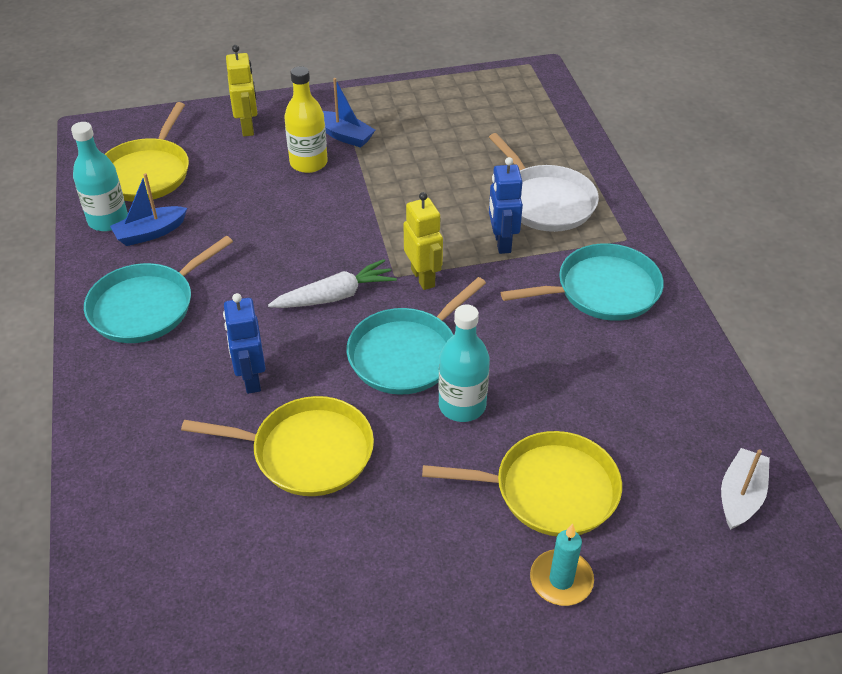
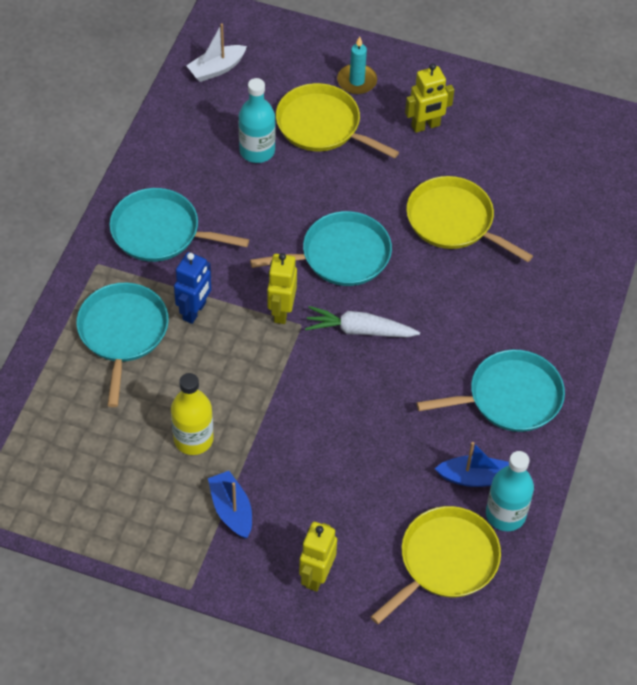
camera: 150 degrees left, 10 degrees up
blue robot [223,293,266,394] -> none
yellow bottle [284,66,328,173] -> yellow bottle moved to [171,373,214,455]
turquoise bottle [438,304,490,422] -> turquoise bottle moved to [238,78,276,163]
white pan [489,133,599,232] -> turquoise pan [76,283,169,407]
none -> yellow robot [405,63,454,133]

